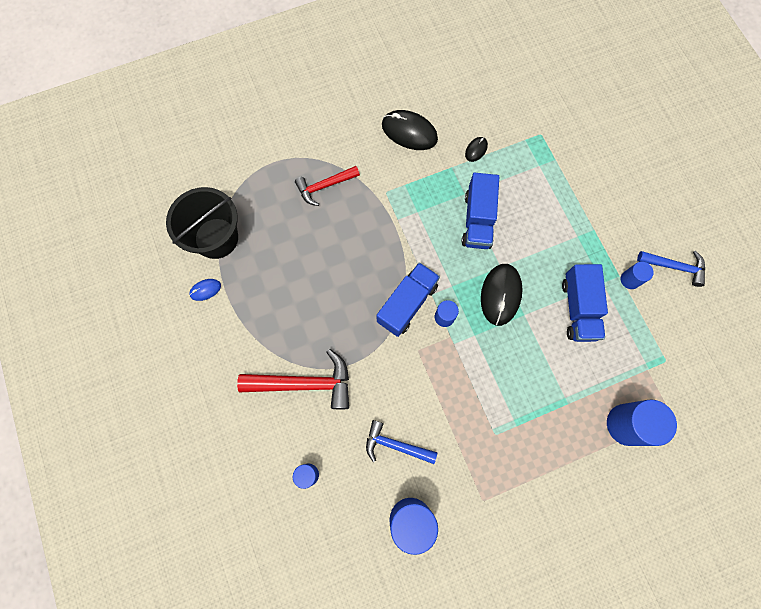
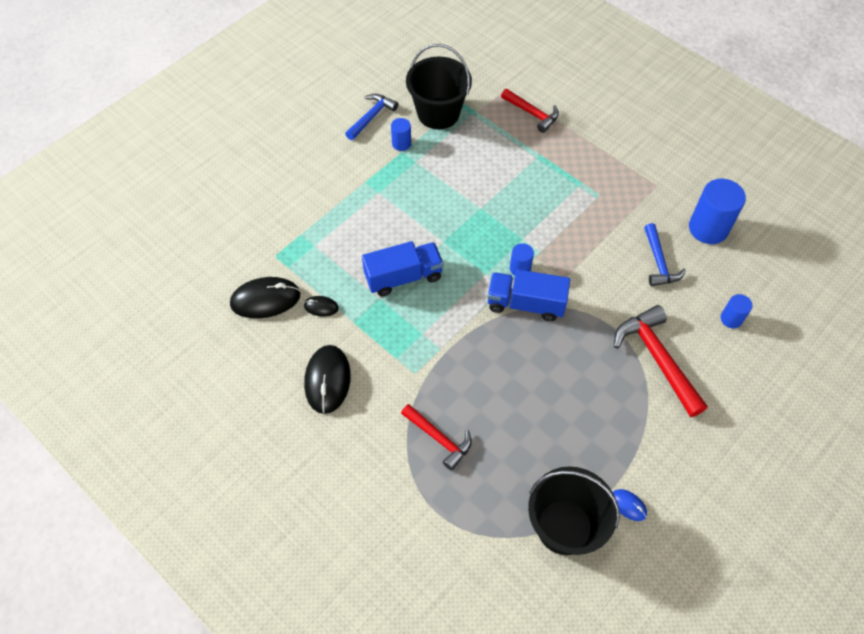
camera: 115 degrees left, 15 degrees down
black mouse [481,264,523,326] -> black mouse moved to [230,277,300,318]
blue truck [562,264,608,342] -> none
blue cylinder [607,399,677,446] -> red hammer [501,89,559,133]
blue hammer [637,250,705,287] -> blue hammer turned 45 degrees clockwise [345,94,398,140]
none -> black bucket [406,44,472,129]

